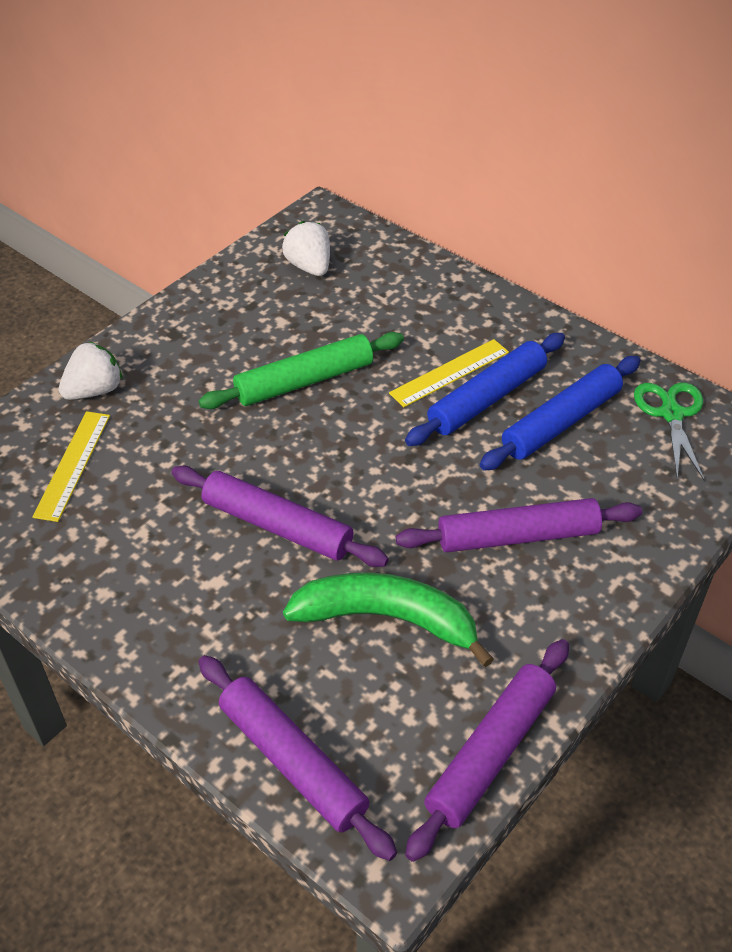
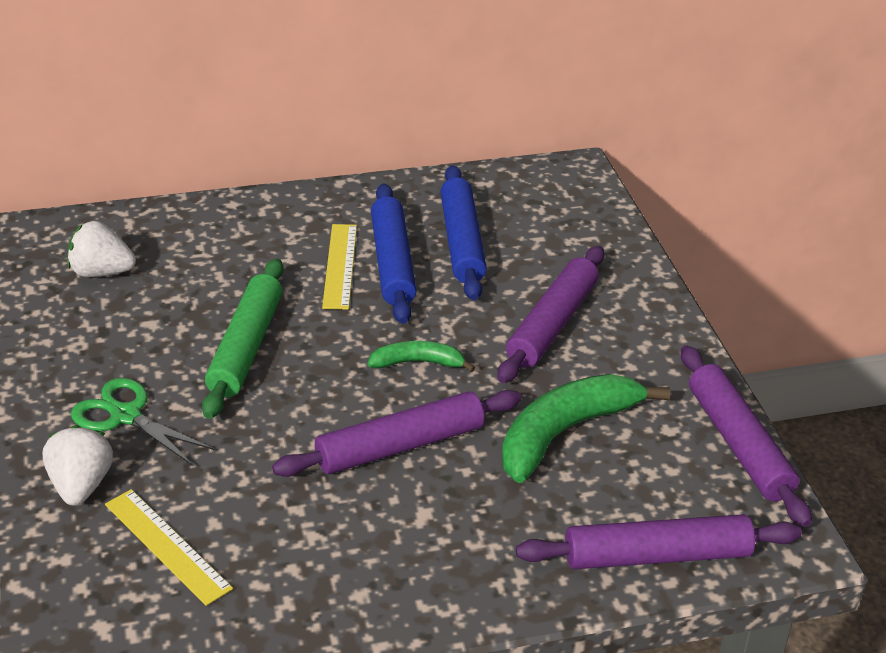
camera: 55 degrees left, 10 degrees down
green scissors [634,382,705,481] -> green scissors moved to [71,378,215,466]
none -> green banana [368,341,475,372]

